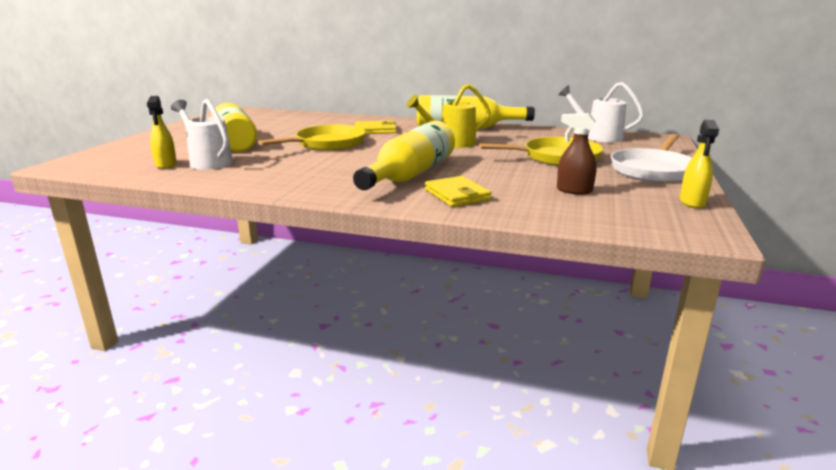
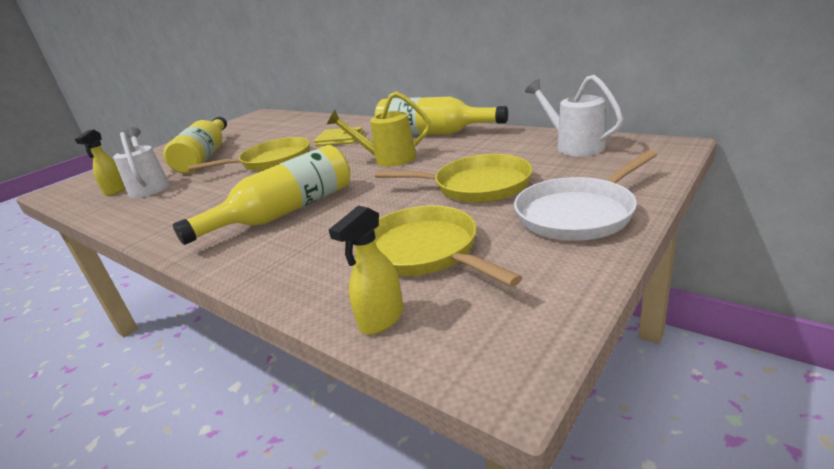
camera: 25 degrees right, 5 degrees up
yellow wallet [425,176,492,207] -> none
brown spray bottle [557,113,597,195] -> yellow pan [374,205,522,287]
yellow spray bottle [680,120,719,208] -> yellow spray bottle moved to [329,206,403,335]

